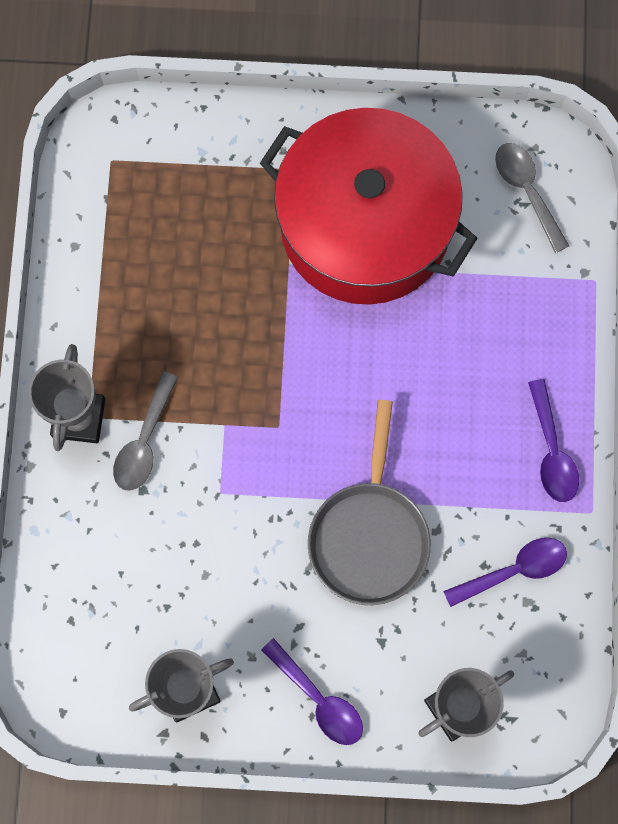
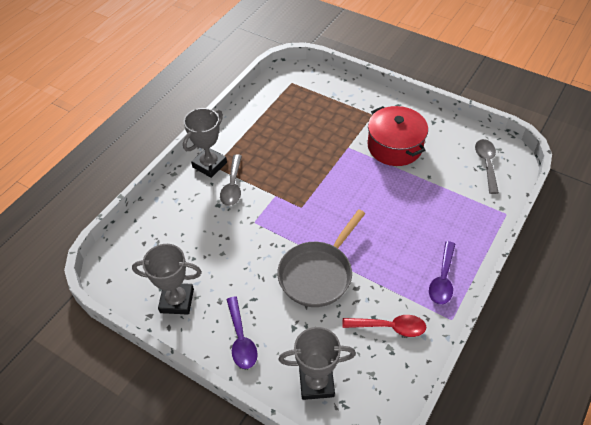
camera: 30 degrees right, 25 degrees down
grey spoon [113,371,178,491] -> grey spoon turned 45 degrees counterclockwise [220,154,242,206]
red pot [260,108,478,305] -> red pot [368,106,428,166], size x0.60
purple spoon [443,538,567,607] -> red spoon [342,315,426,337]

